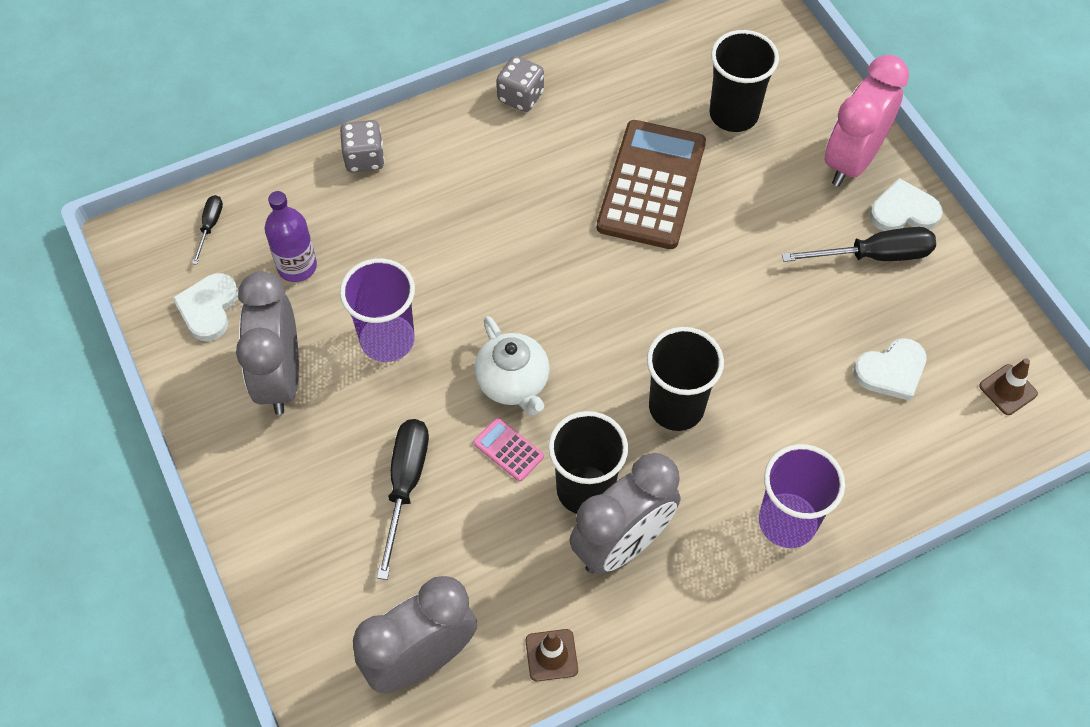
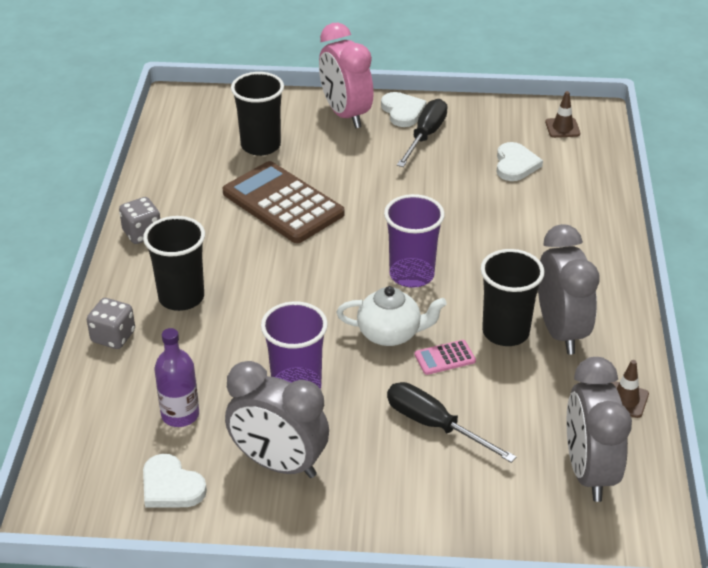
camera: 60 degrees left, 20 degrees down
black screwdriver [192,195,223,265] -> none
black cup [647,327,724,431] -> black cup moved to [143,216,205,311]
purple cup [759,444,845,548] -> purple cup moved to [384,194,445,288]
white heart [870,178,943,231] -> white heart turned 135 degrees clockwise [381,92,427,127]

